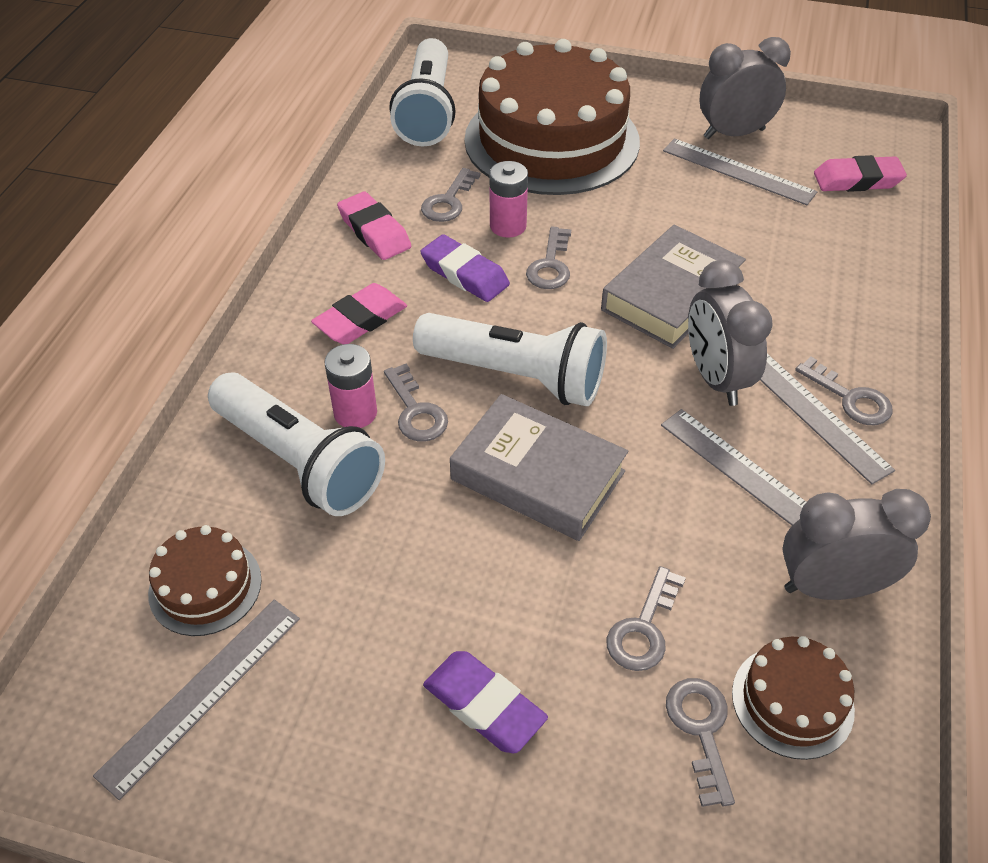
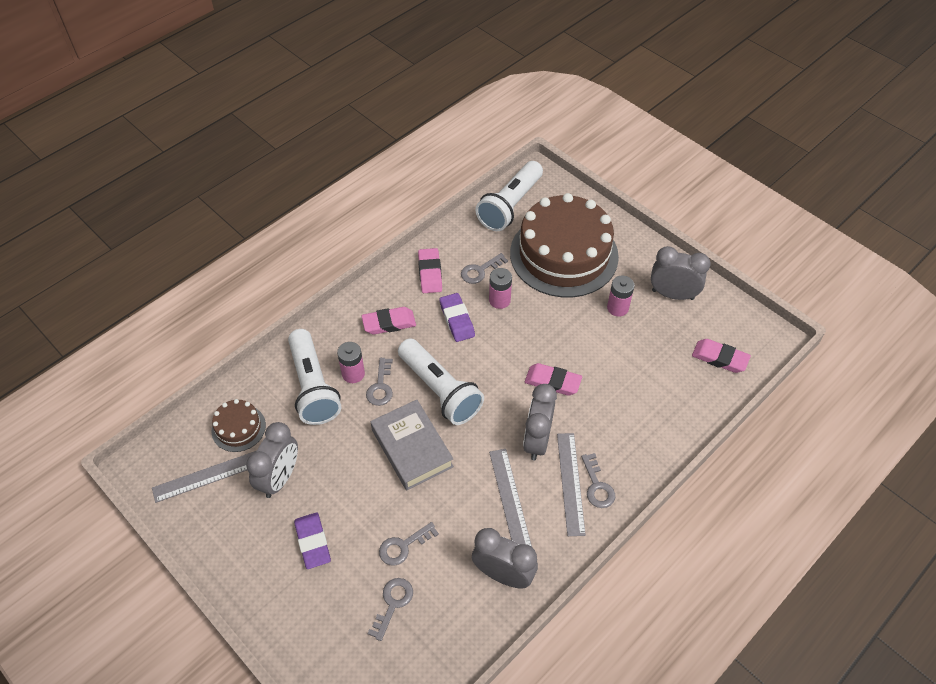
camera: 30 degrees right, 5 degrees up
grey key [526,227,571,289] -> none
grey book [601,225,746,349] -> pink eraser [525,363,582,396]
grey ruler [663,138,817,205] -> none
brown cake [732,636,855,760] -> none
none -> grey clock [246,422,298,498]
none -> pink battery [607,276,635,317]

